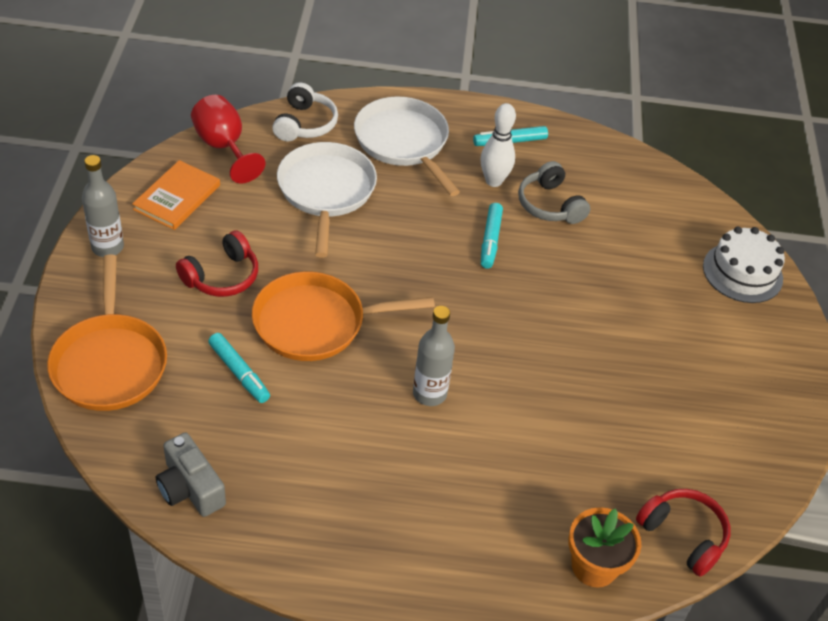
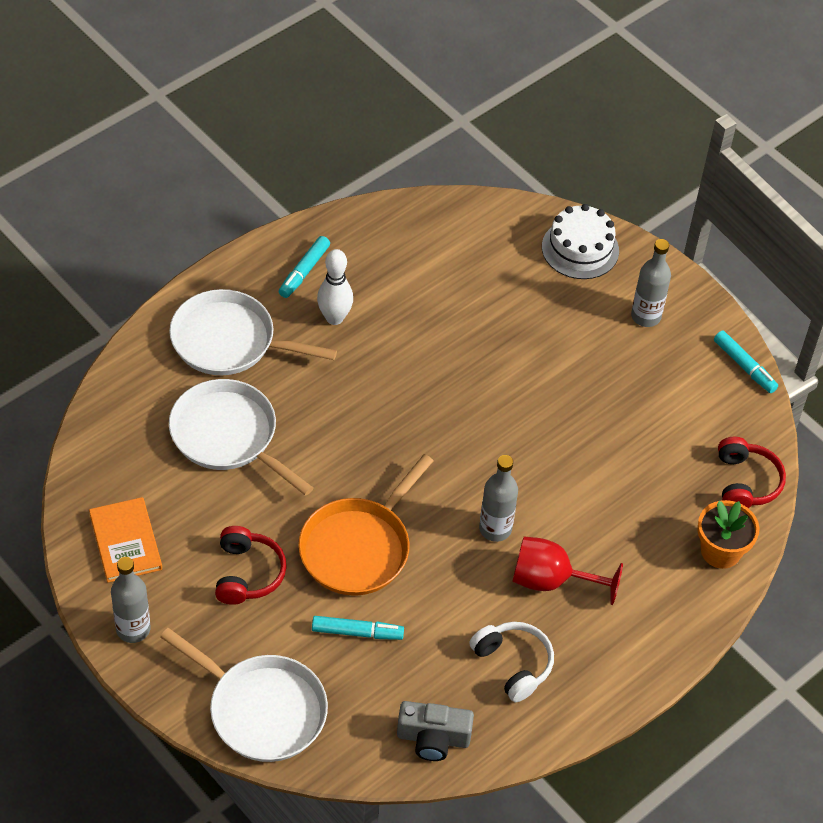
camera: 45 degrees left, 5 degrees up
orange pan [47,254,167,411] -> white pan [160,628,328,762]
red goblet [191,95,265,183] -> red goblet moved to [512,537,623,605]
white headphones [272,82,338,142] -> white headphones moved to [469,622,554,702]
turquoise marker [481,203,503,269] -> turquoise marker moved to [714,330,778,393]
grey headphones [518,161,590,224] -> none
red headphones [636,489,731,577] -> red headphones turned 90 degrees clockwise [718,437,786,508]
none -> grey bottle [631,239,671,327]

